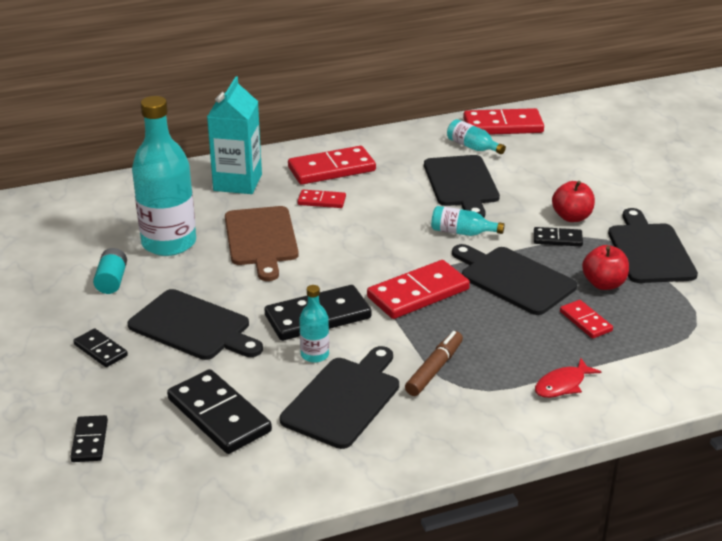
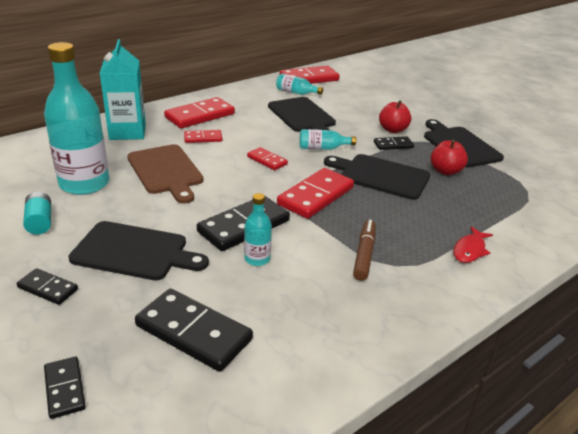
camera: 20 degrees left, 0 degrees up
black cutting board [280,346,399,449] -> none
red domino [560,300,613,339] -> red domino moved to [247,147,288,170]

